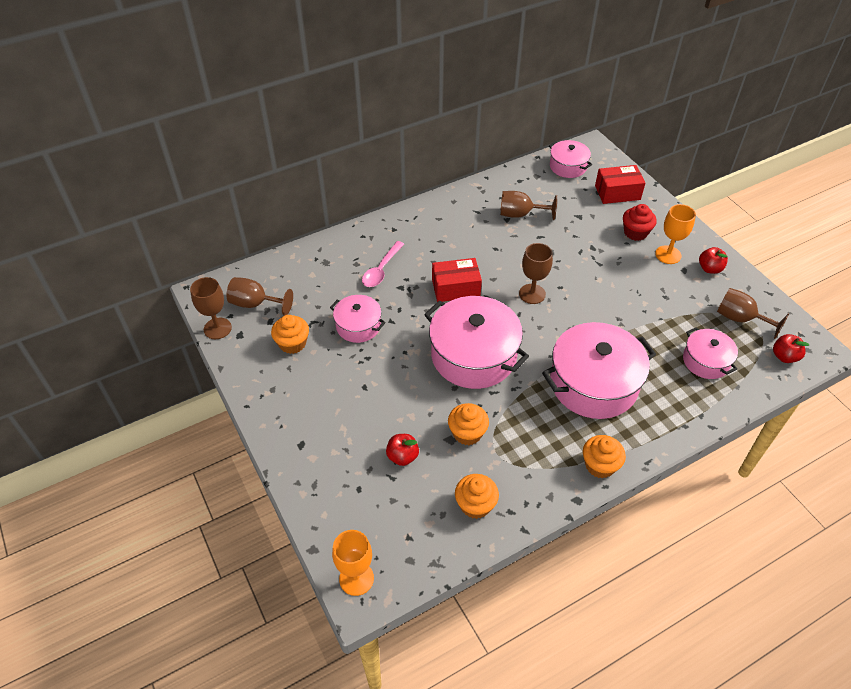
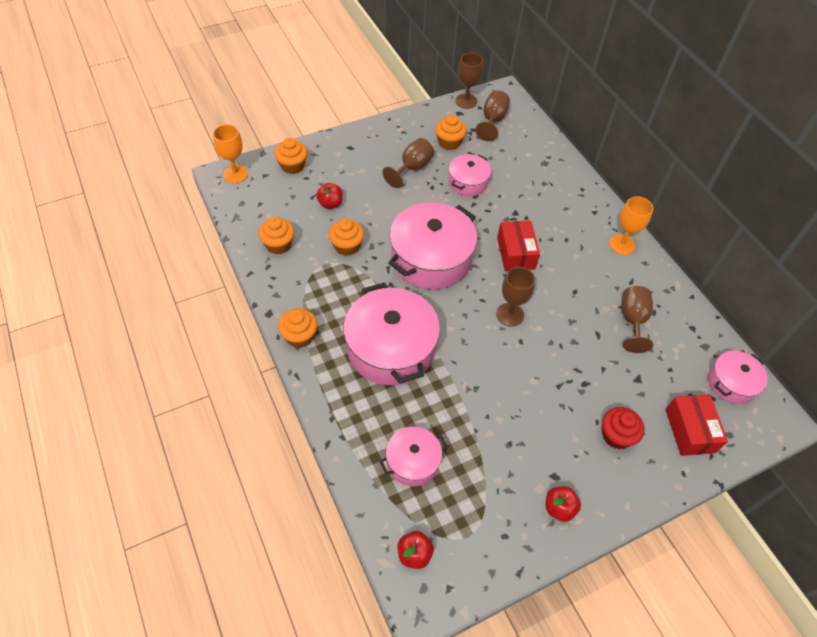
camera: 90 degrees right, 5 degrees up
pink spoon [362,241,404,287] -> none
orange goblet [655,204,696,264] -> orange goblet moved to [609,196,653,255]
brown goblet [717,288,789,339] -> brown goblet moved to [383,138,434,188]
none -> orange cupcake [275,138,307,174]

